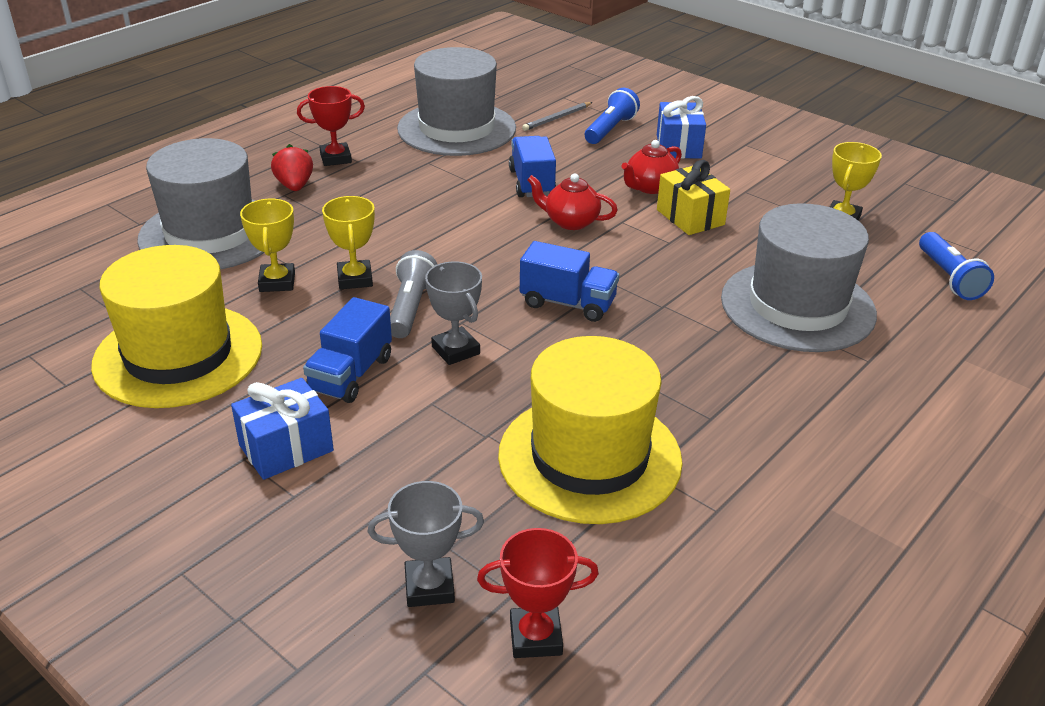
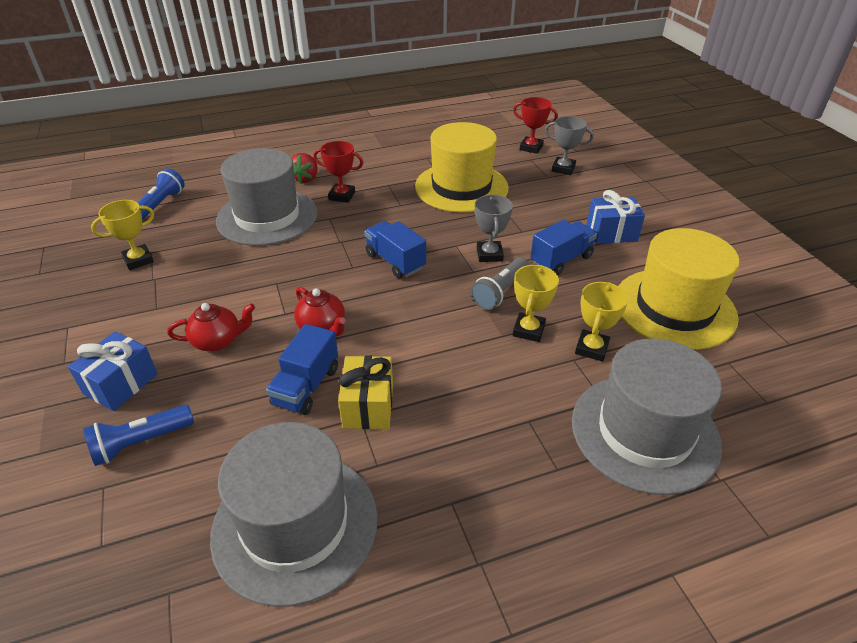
camera: 150 degrees left, 5 degrees up
red strawberry [271,144,313,191] -> red strawberry moved to [292,153,318,184]
red trophy [297,86,365,166] -> red trophy moved to [313,141,363,203]
grey pencil [522,102,593,131] -> none
yellow gift [657,160,730,235] -> yellow gift moved to [338,355,393,429]

